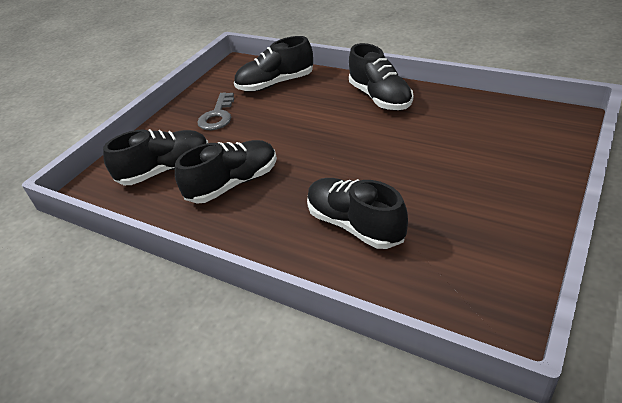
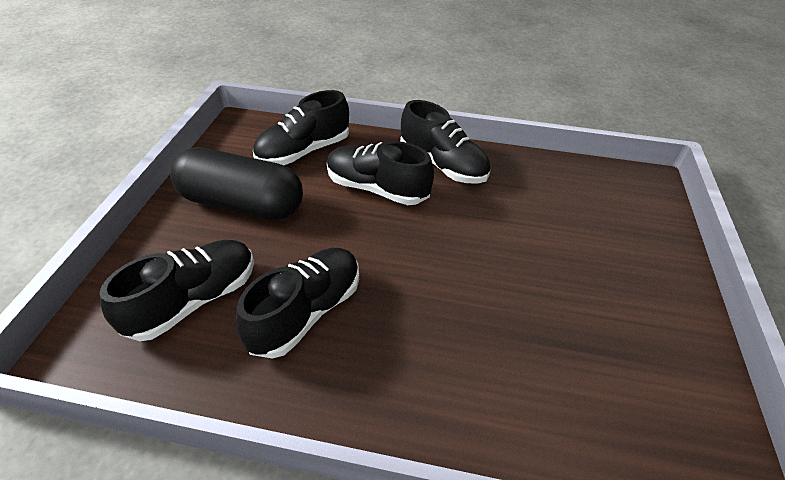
camera: 25 degrees left, 5 degrees up
grey key [197,92,234,130] -> black capsule [170,147,303,220]
black shoe [307,178,408,249] -> black shoe moved to [327,141,434,205]

